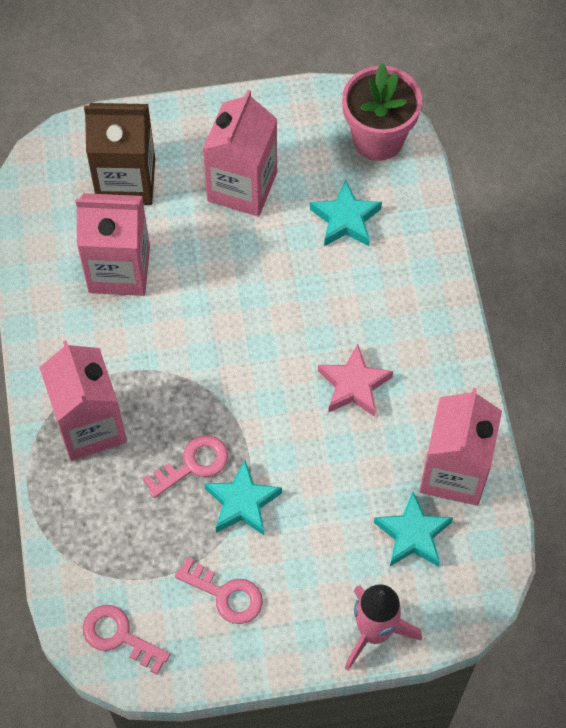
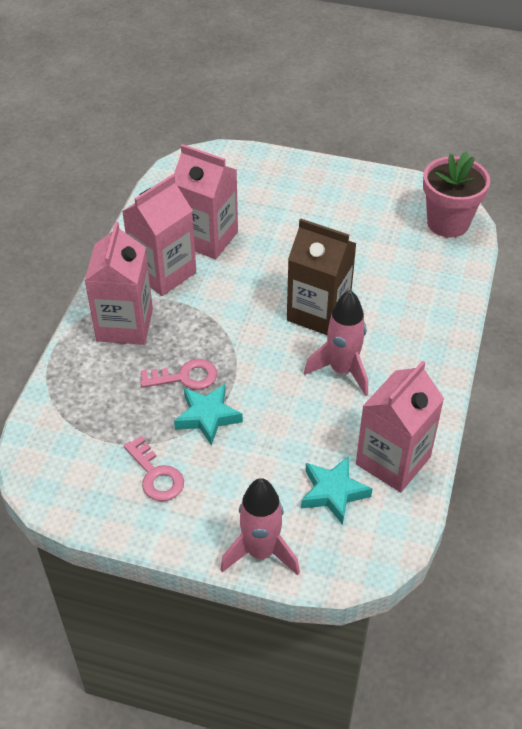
camera: 25 degrees right, 15 degrees down
pink key [83,605,170,674] -> none
brown carton [84,103,155,205] -> brown carton moved to [287,218,357,335]
pink carton [202,90,277,217] -> pink carton moved to [122,174,196,296]
turquoise star [310,180,382,246] -> none
pink star [318,344,393,417] -> pink rocket [304,290,368,396]

